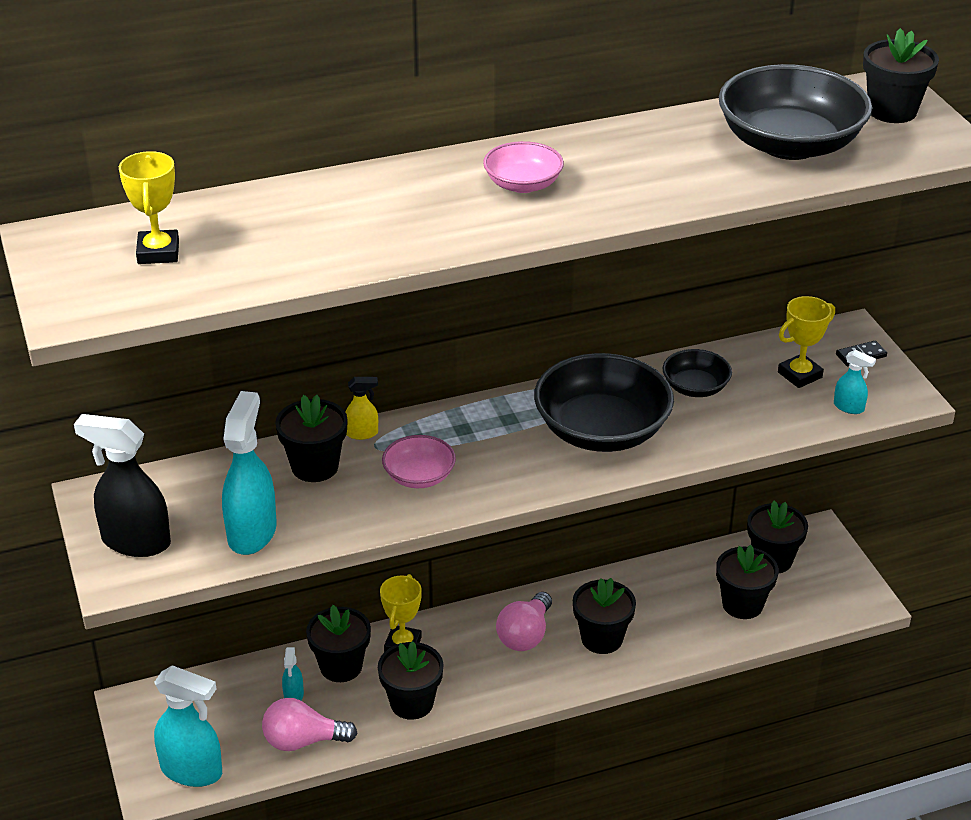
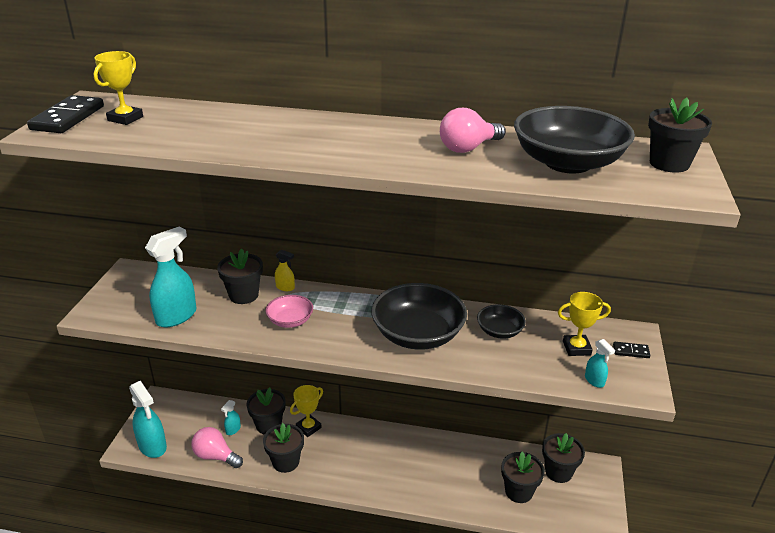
camera: 30 degrees right, 5 degrees down
black spray bottle [74,414,171,557] -> none
pink bowl [483,141,564,193] -> none
pink light bulb [496,592,552,651] -> pink light bulb moved to [440,108,506,153]
black flower pot [573,578,636,654] -> none
none -> black domino [27,95,104,133]

